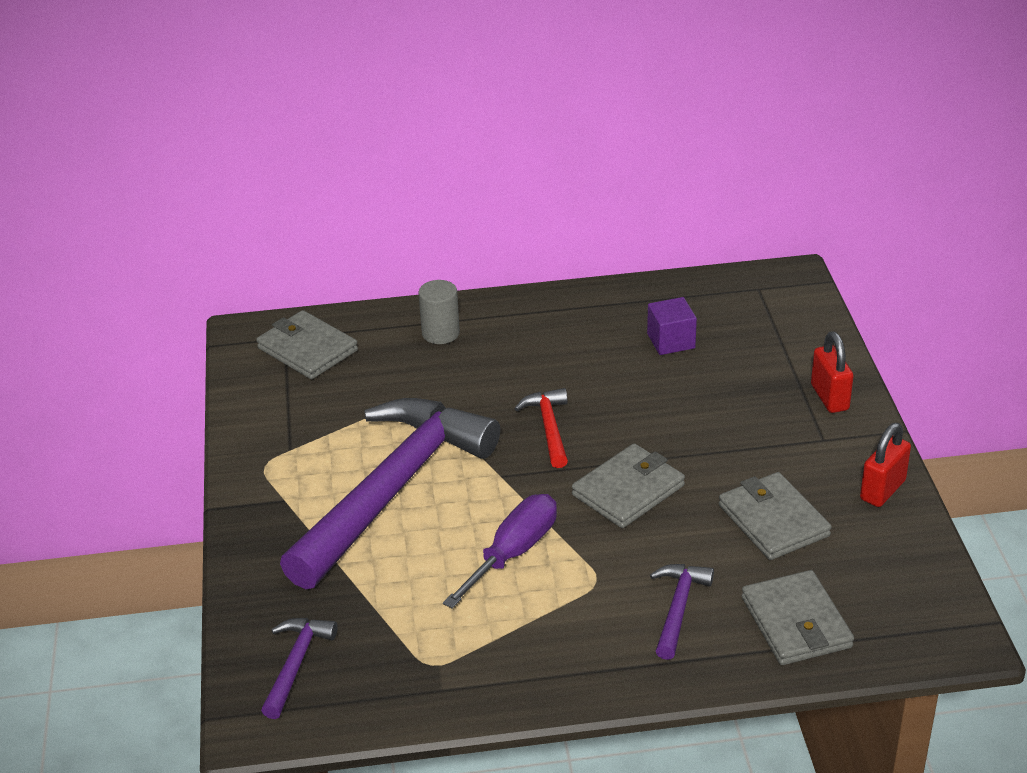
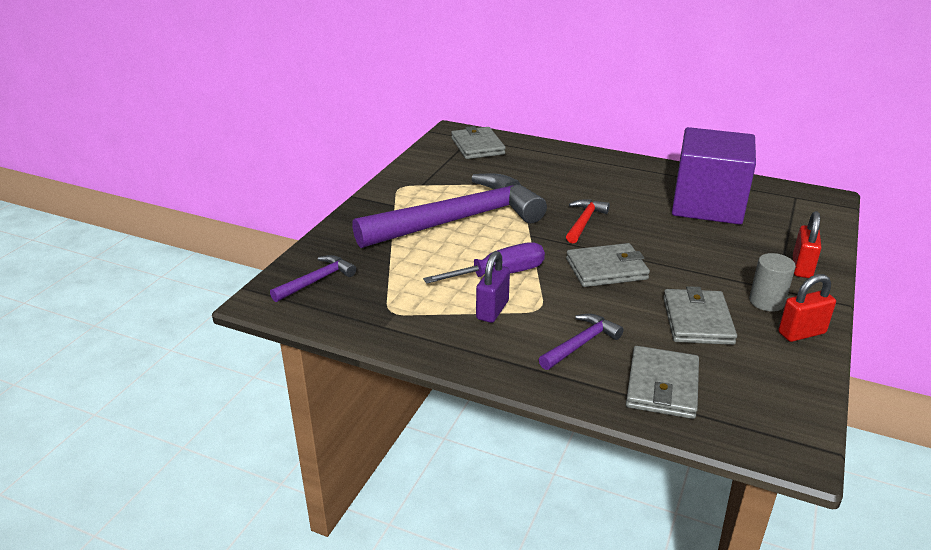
camera: 30 degrees right, 5 degrees down
grey cylinder [419,280,460,344] -> grey cylinder moved to [749,253,796,312]
purple cube [647,297,697,355] -> purple cube [672,127,756,225], size x2.38
none -> purple padlock [476,251,510,323]

